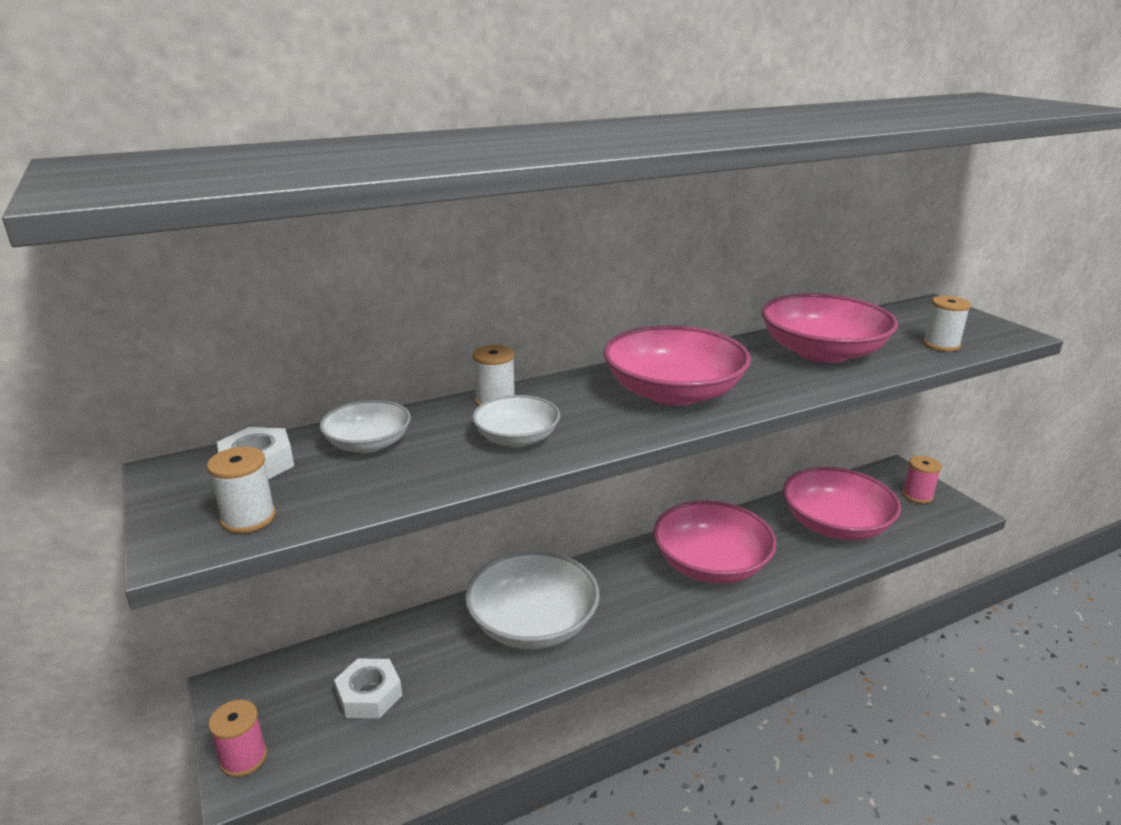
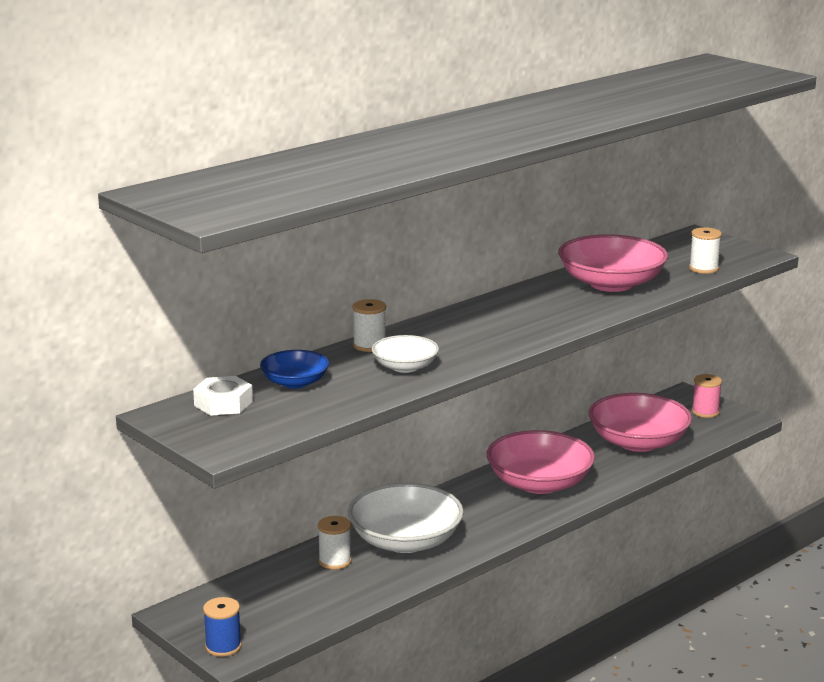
camera: 15 degrees left, 5 degrees down
white spool [207,446,276,533] -> white spool moved to [318,516,352,569]
pink spool [208,700,267,777] -> blue spool [203,597,242,657]
white bowl [320,400,411,453] -> blue bowl [260,350,329,389]
white nut [334,659,402,718] -> none
pink bowl [604,325,751,406] -> none

